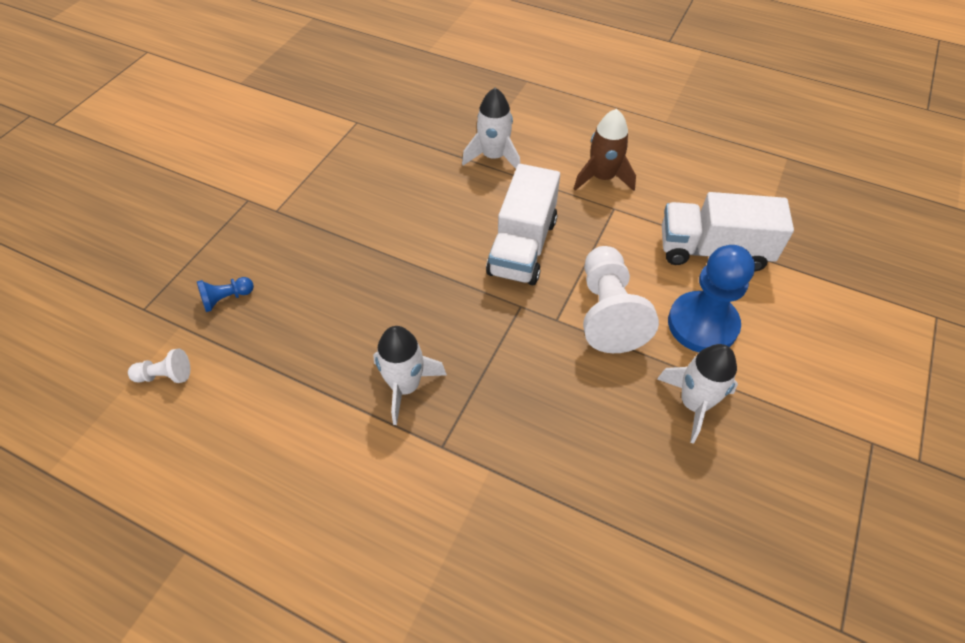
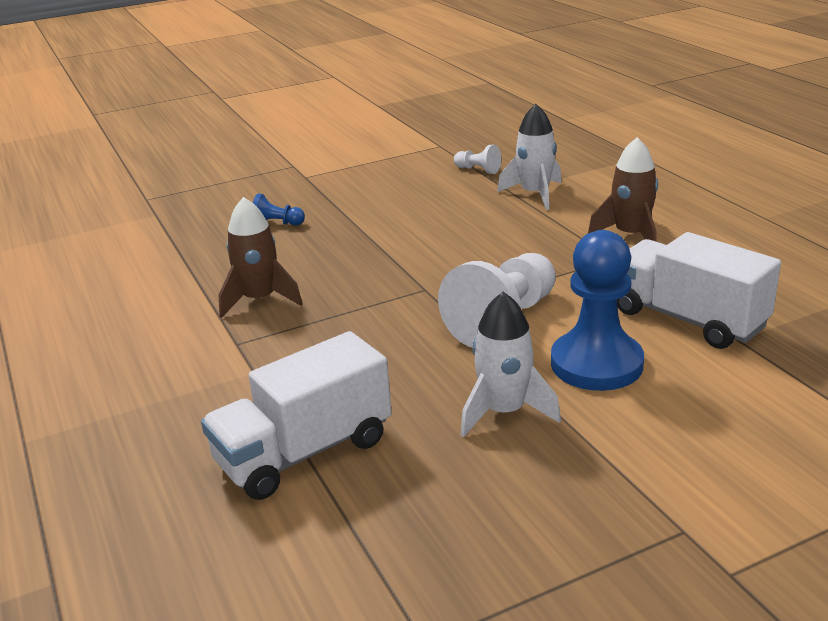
camera: 40 degrees right, 25 degrees down
white pawn [128,348,190,383] -> white pawn moved to [454,145,501,174]
blue pawn [197,277,254,312] -> blue pawn moved to [253,193,305,226]
white rocket [373,326,447,425] -> brown rocket [219,197,303,318]
white truck [486,164,560,285] -> white truck moved to [201,331,392,500]

